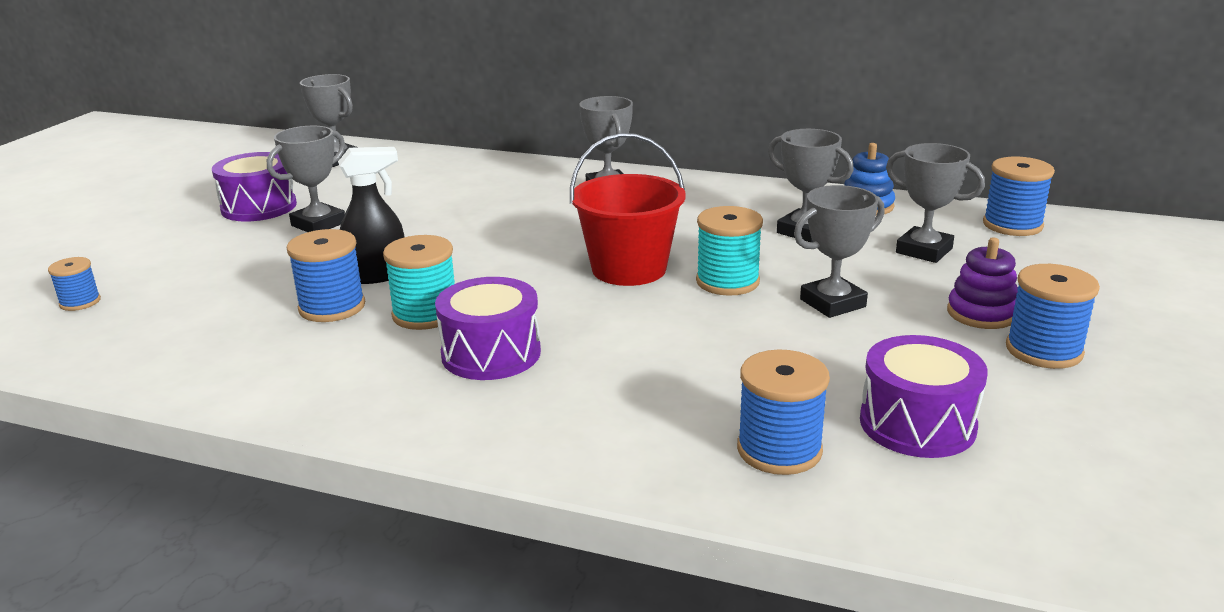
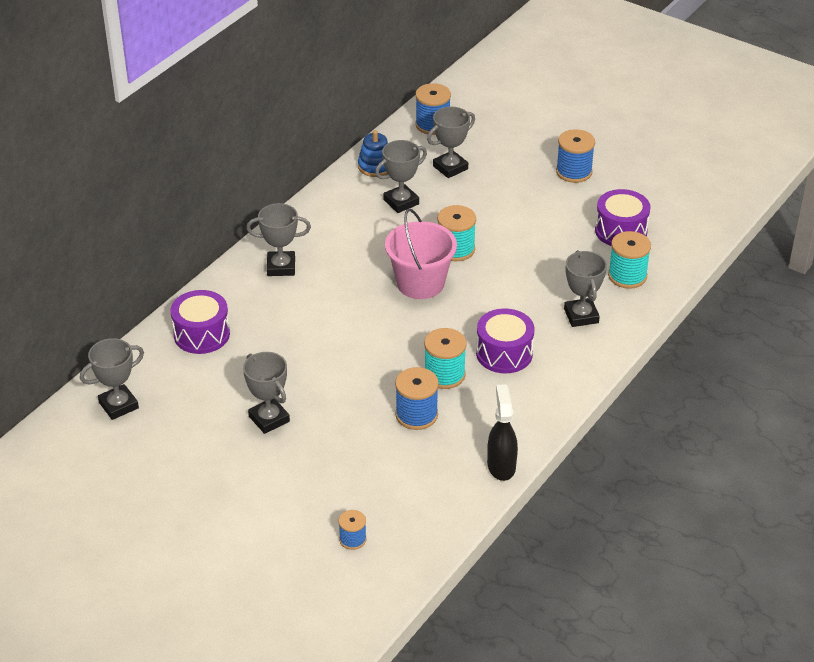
camera: 75 degrees left, 15 degrees up
purple drum [212,152,297,222] -> purple drum moved to [171,290,230,354]
black spray bottle [338,147,404,284] -> black spray bottle moved to [487,384,518,481]
red bucket [570,133,686,286] -> pink bucket [385,209,457,299]
blue spool [737,350,830,475] -> turquoise spool [608,231,651,289]
grey trophy [794,185,885,318] -> grey trophy moved to [564,250,607,327]
purple stacking toy [947,237,1018,329] -> none

